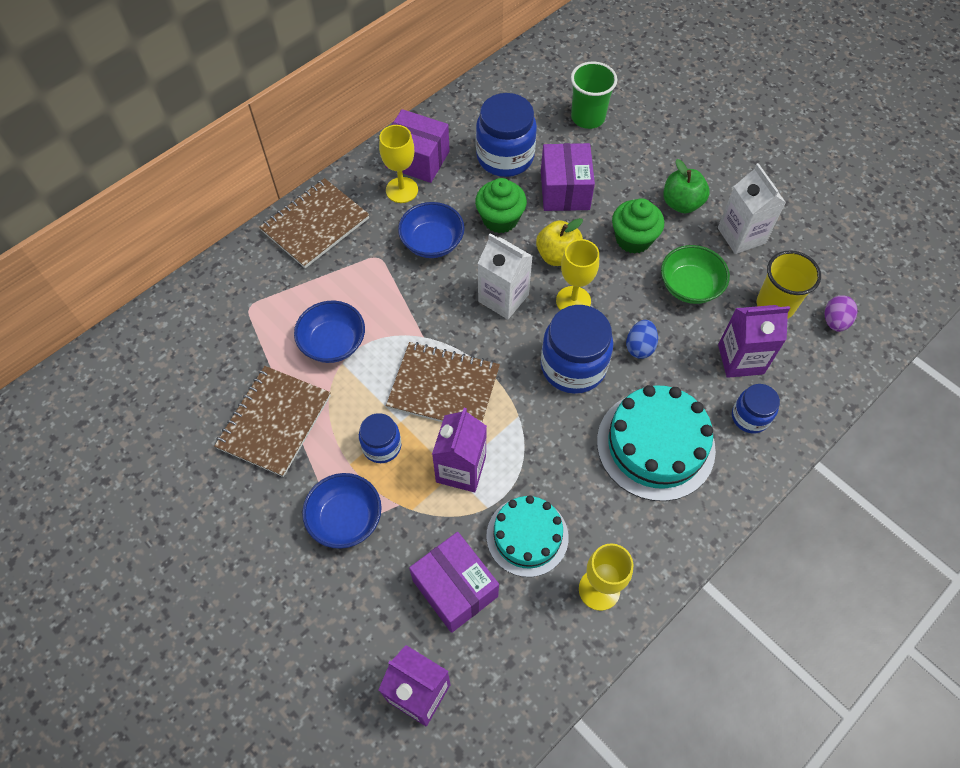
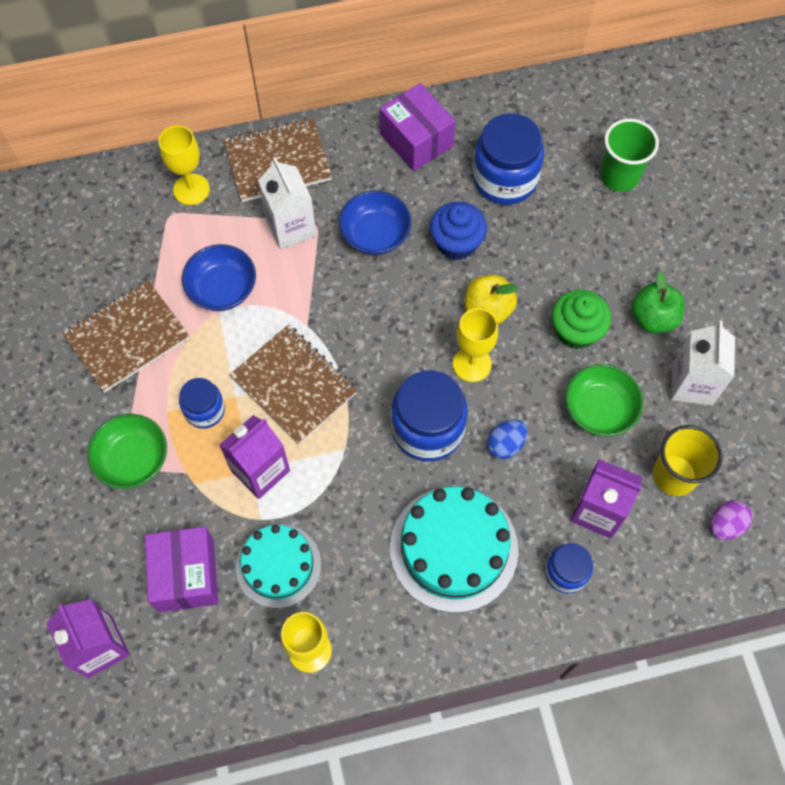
camera: 30 degrees right, 5 degrees up
blue bowl [302,473,382,549] -> green bowl [87,414,167,489]
yellow goblet [379,125,418,203] -> yellow goblet moved to [158,125,210,205]
green cupcake [475,178,527,233] -> blue cupcake [430,201,487,260]
white carton [478,233,533,319] -> white carton moved to [258,157,316,250]
purple box [541,143,595,211] -> none

